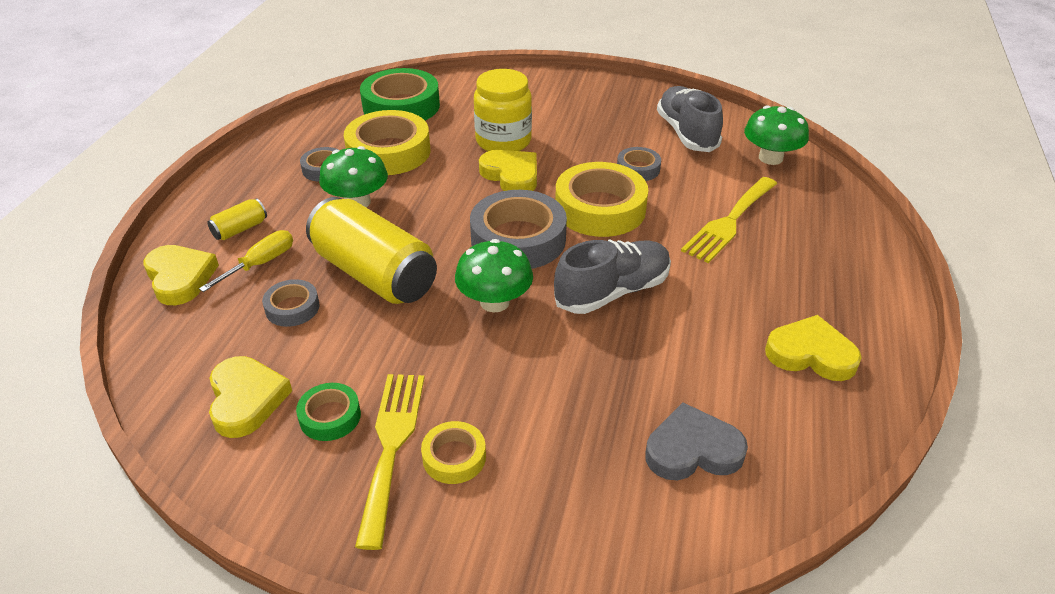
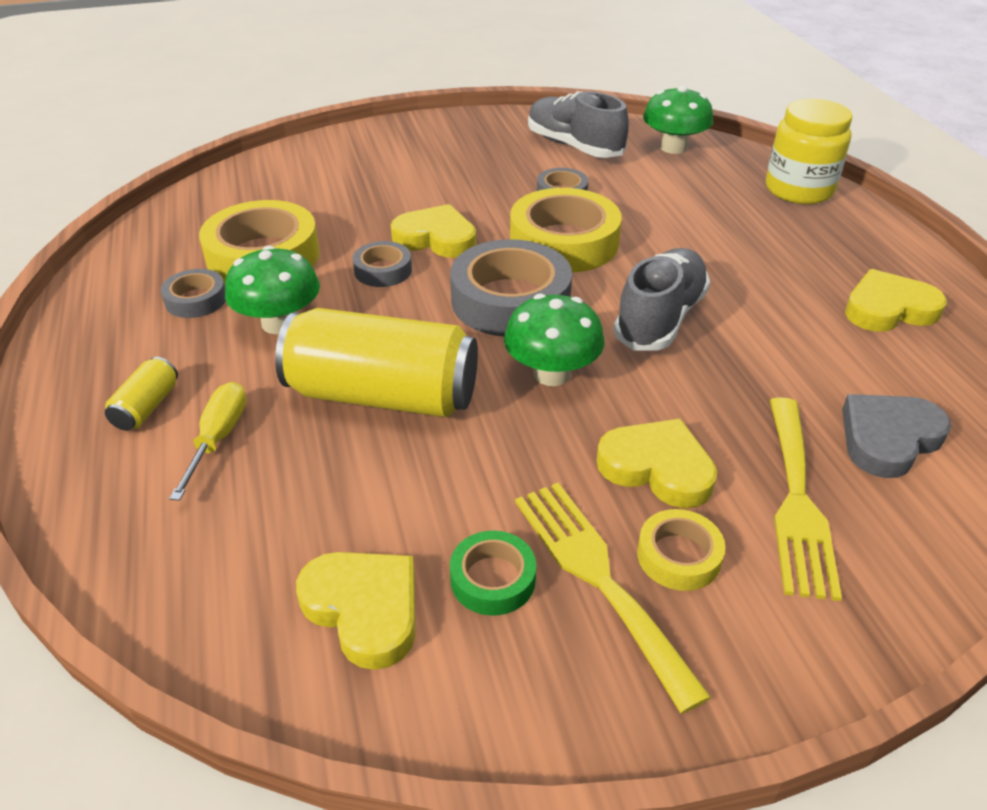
camera: 30 degrees left, 0 degrees up
yellow heart [143,245,219,305] -> yellow heart moved to [596,419,717,508]
grey tape [262,279,320,327] -> grey tape moved to [353,241,412,287]
green tape [360,68,440,121] -> none
yellow jar [474,69,532,151] -> yellow jar moved to [766,99,852,204]
yellow fork [681,177,777,263] -> yellow fork moved to [770,397,842,601]

